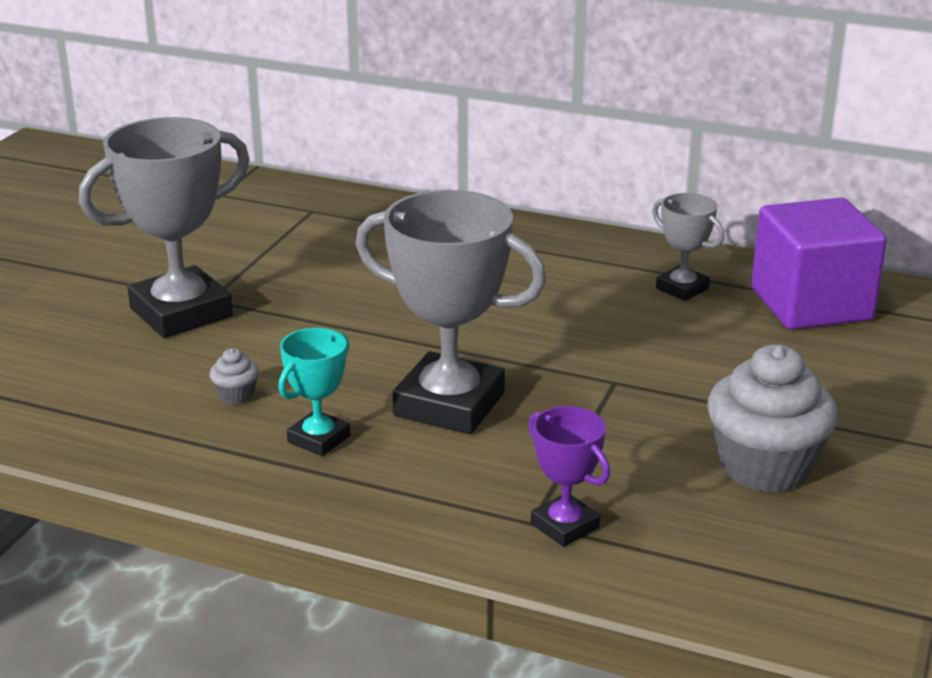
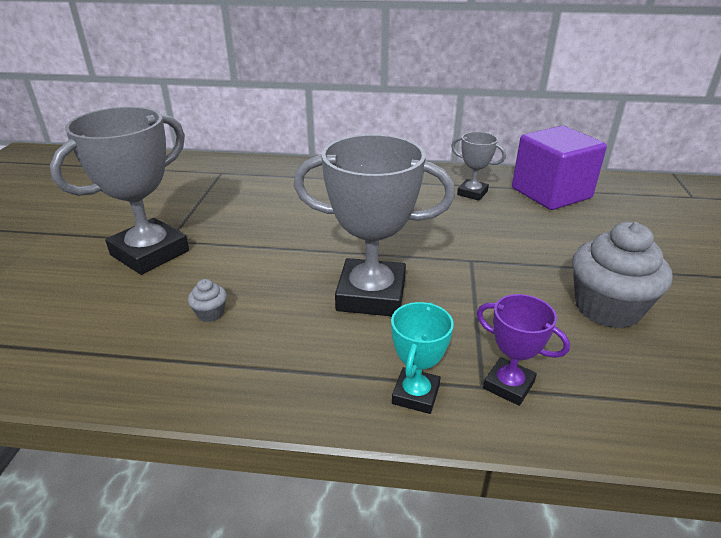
camera: 15 degrees left, 5 degrees up
turquoise trophy [278,328,350,456] -> turquoise trophy moved to [391,302,454,414]

